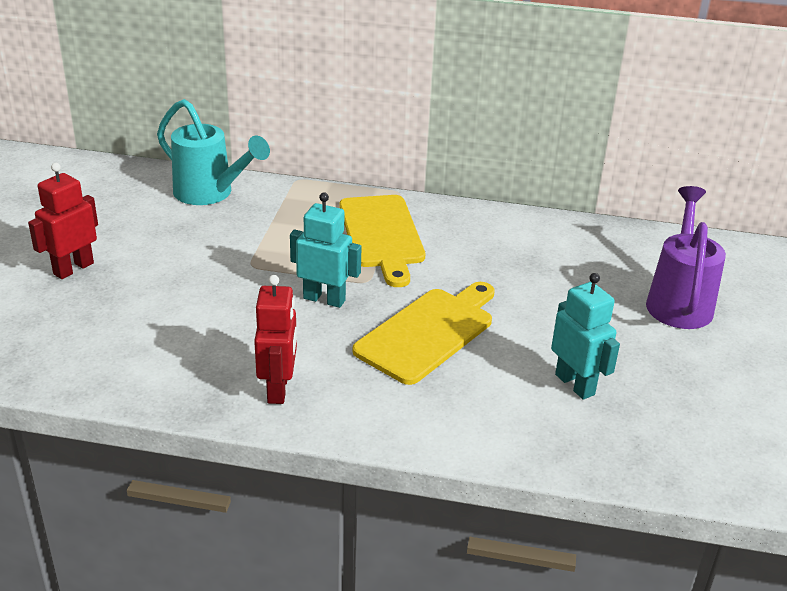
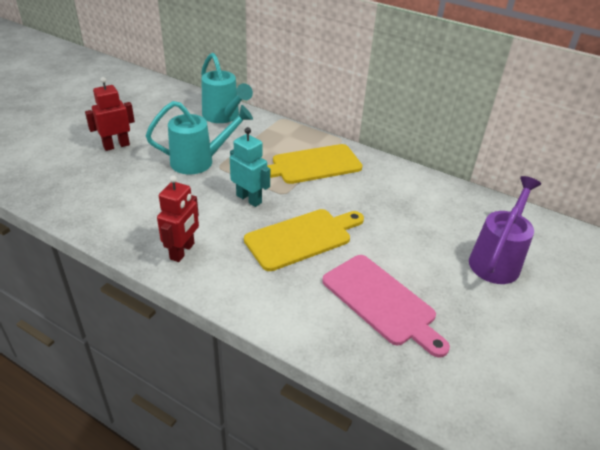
camera: 20 degrees right, 5 degrees up
yellow cutting board [340,195,425,287] -> yellow cutting board turned 60 degrees clockwise [267,144,363,184]
turquoise robot [551,273,620,400] -> pink cutting board [322,255,450,358]
none -> turquoise watering can [146,101,253,174]

